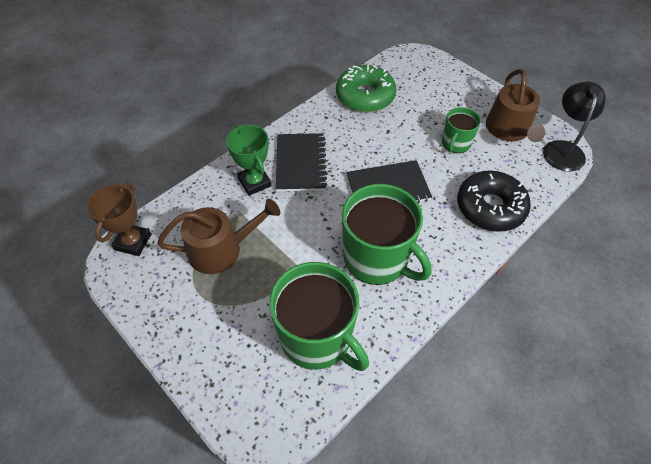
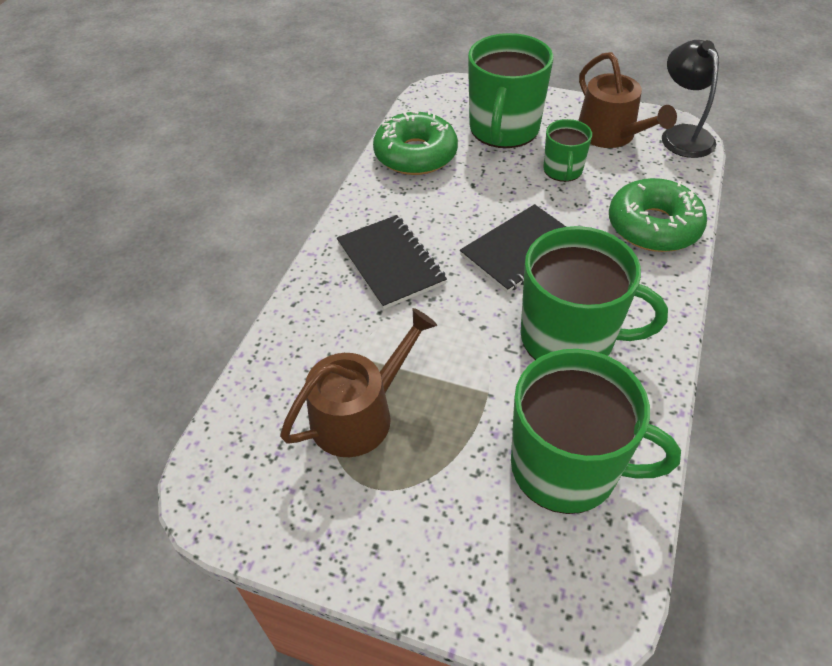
camera: 25 degrees left, 5 degrees down
brown trophy [87,182,151,256] -> none
green trophy [226,125,272,196] -> none
black donut [457,170,531,232] -> green donut [609,178,707,252]
none -> green mug [468,33,553,148]

